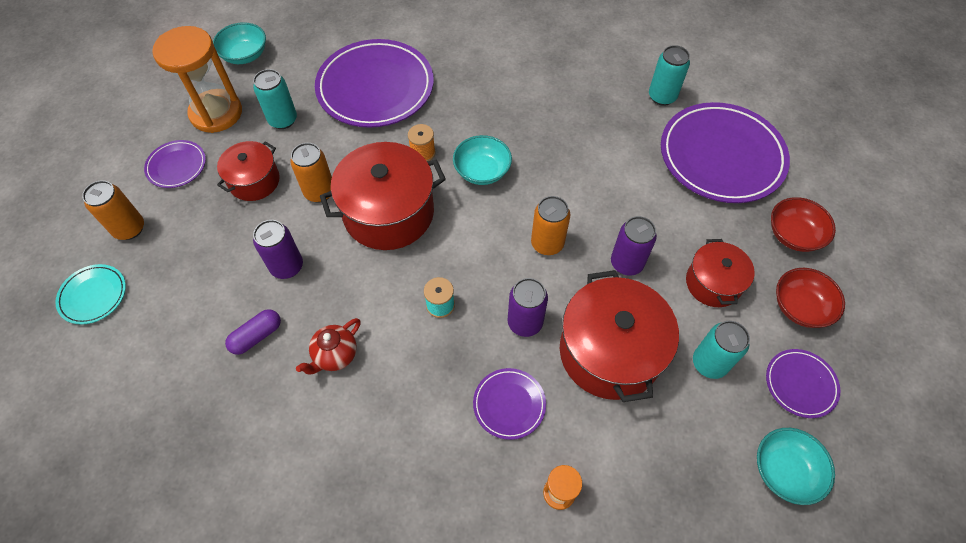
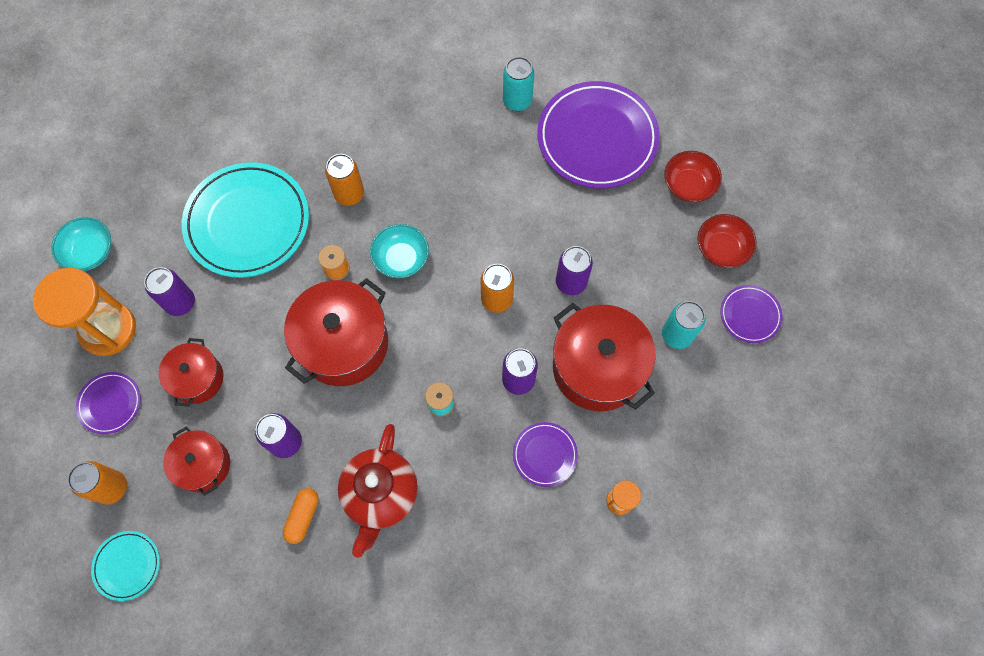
camera: 30 degrees left, 10 degrees up
purple capsule [225,309,281,355] -> orange capsule [283,488,319,544]
turquoise can [253,69,297,129] -> purple can [144,267,195,316]
orange can [290,143,332,203] -> orange can moved to [325,154,364,206]
red teapot [296,318,361,374] -> red teapot [338,424,418,558], size x1.79
purple plate [315,39,434,128] -> turquoise plate [182,162,309,278]
red pot [686,239,755,307] -> red pot moved to [163,426,230,496]
turquoise bowl [757,428,835,505] -> none

